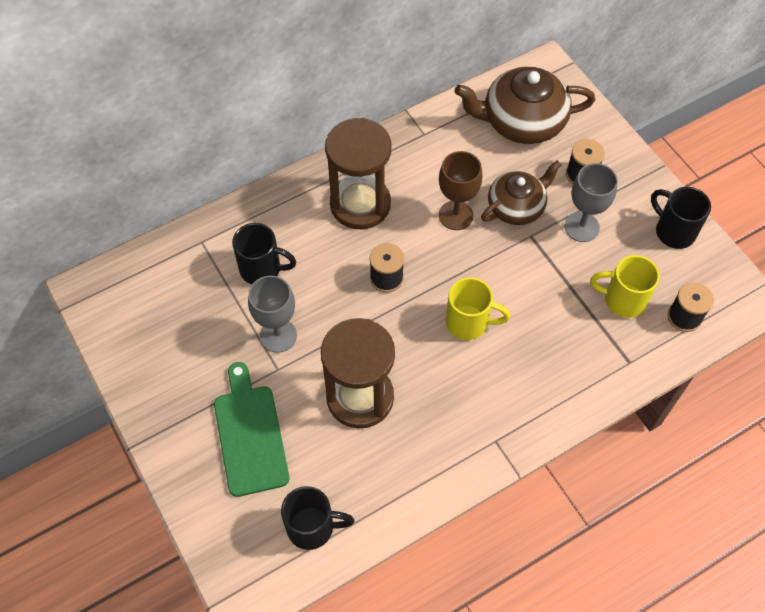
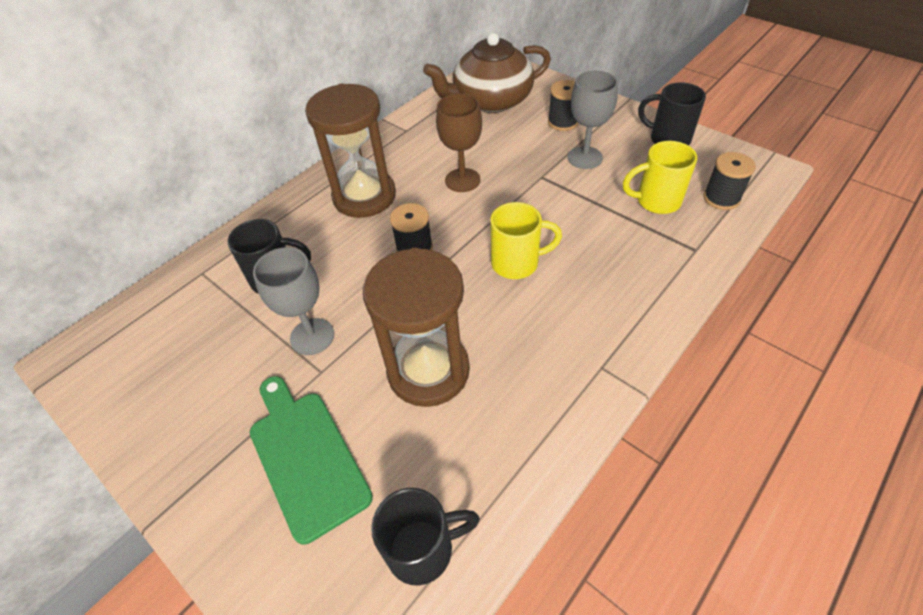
camera: 15 degrees left, 10 degrees down
brown teapot [481,160,562,225] -> none

